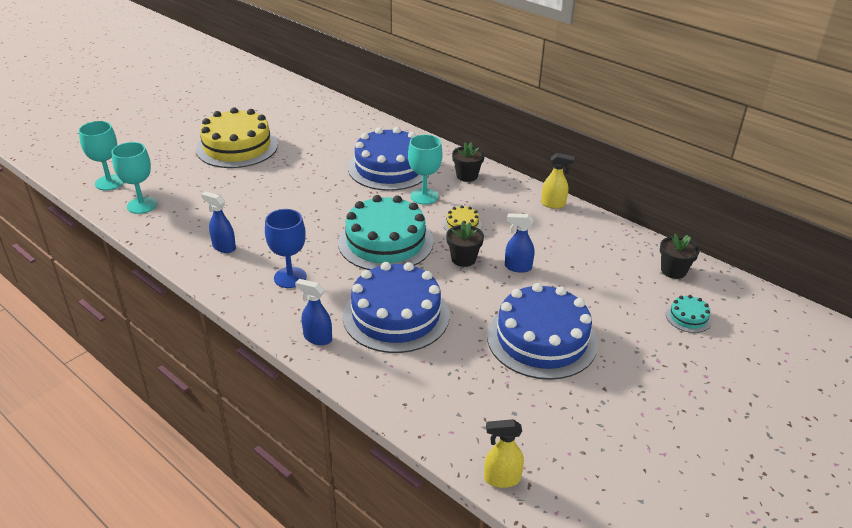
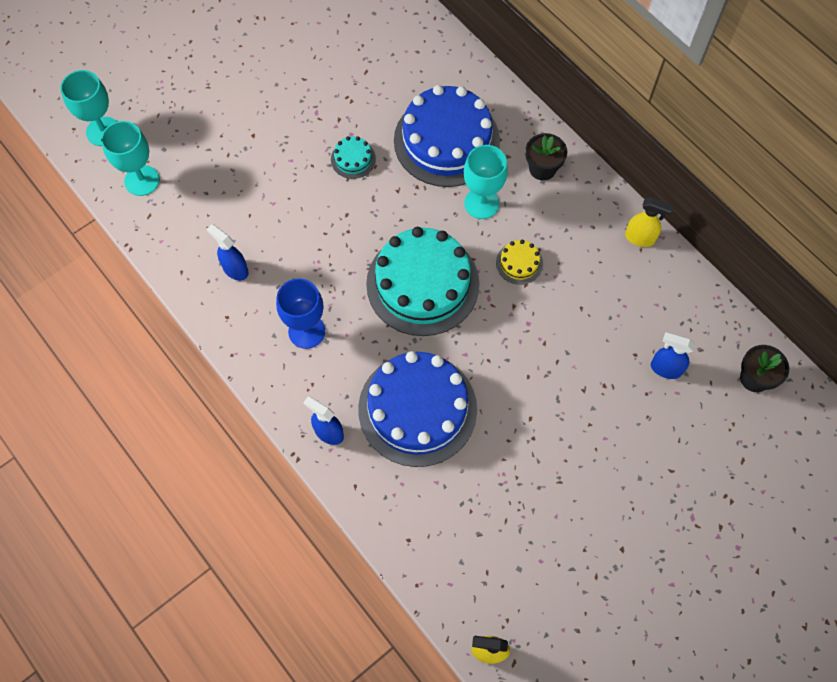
camera: 10 degrees right, 30 degrees up
yellow cake [196,107,278,168] -> none
black flower pot [446,222,484,267] -> none
blue cake [487,283,598,380] -> none
blue spray bottle [505,213,534,273] -> blue spray bottle moved to [651,332,695,379]
turquoise cake [666,295,712,333] -> turquoise cake moved to [331,136,376,179]

